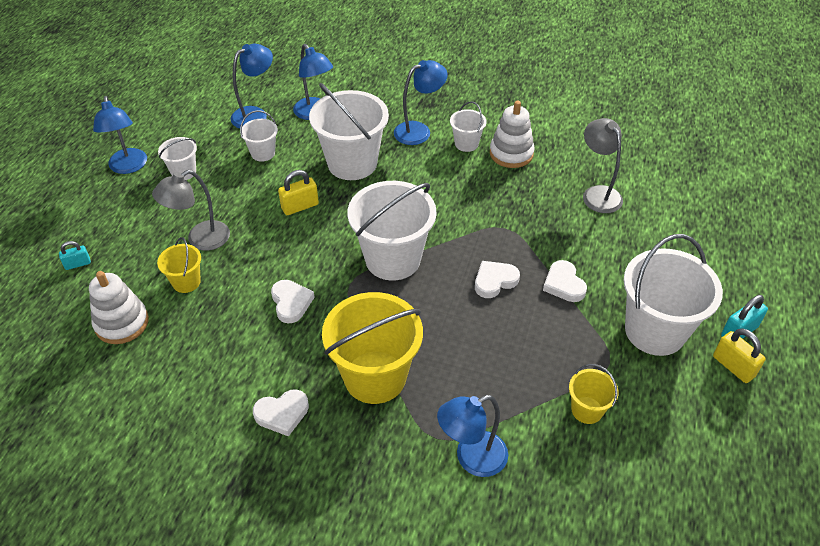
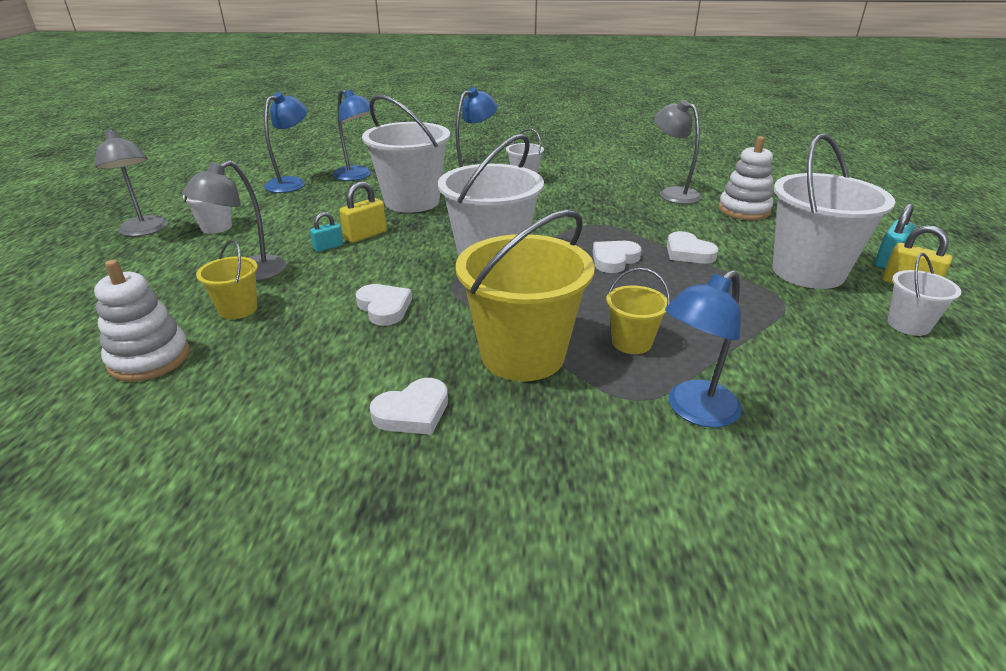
camera: 15 degrees left, 15 degrees down
turquoise padlock [59,241,91,270] -> turquoise padlock moved to [310,212,343,252]
blue lamp [93,96,147,174] -> grey lamp [95,128,168,237]
white bucket [240,110,278,162] -> white bucket moved to [887,253,961,336]
white stacking toy [490,101,535,168] -> white stacking toy moved to [718,136,773,220]
yellow bucket [569,364,619,424] -> yellow bucket moved to [606,268,670,354]

